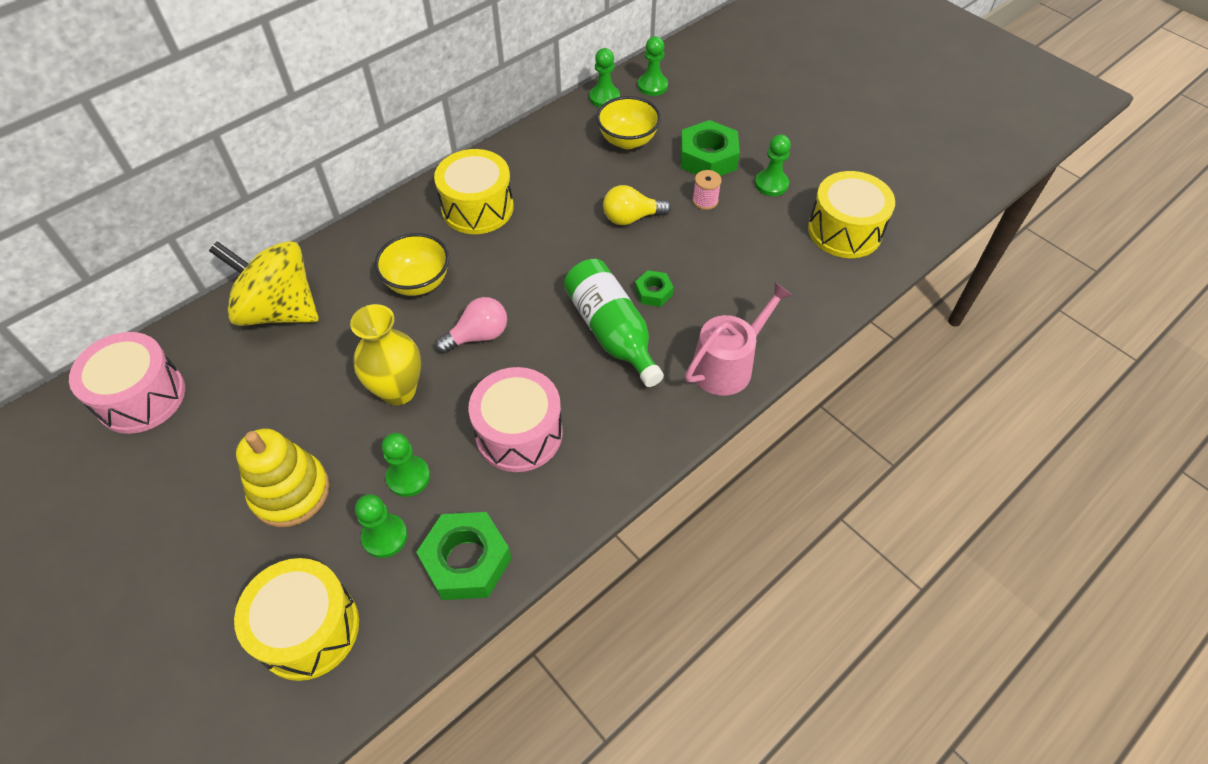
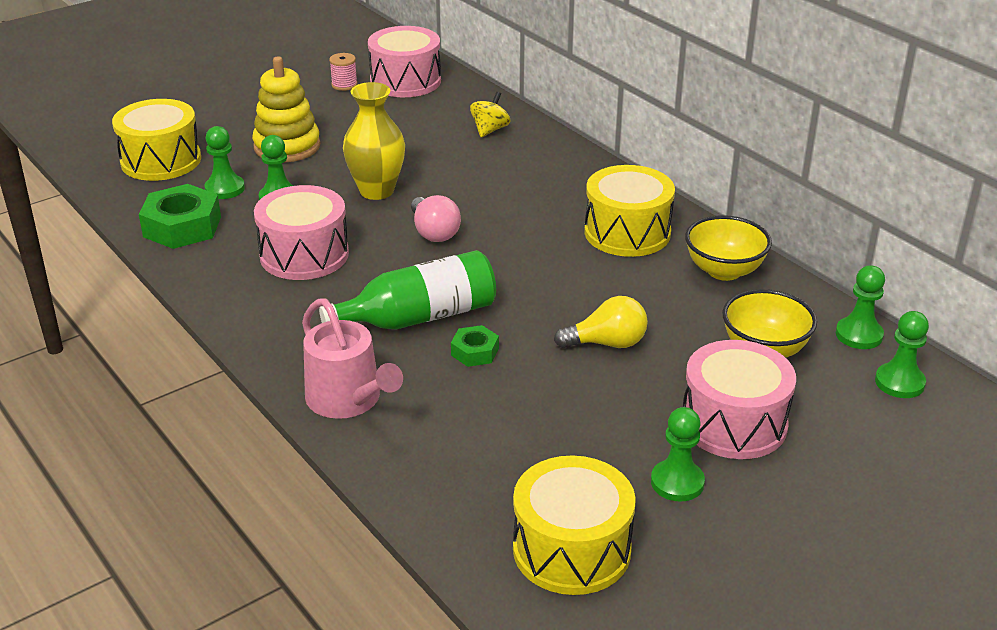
camera: 95 degrees right, 20 degrees down
yellow spinning top [209,241,318,326] -> yellow spinning top [470,92,510,137], size x0.45
yellow bowl [375,233,449,296] -> yellow bowl moved to [685,215,772,281]
yellow light bulb [603,185,671,225] -> yellow light bulb turned 90 degrees clockwise [554,296,648,348]
green nut [680,120,740,176] -> pink drum [683,340,796,459]
pink spool [692,170,722,210] -> pink spool moved to [329,53,357,91]

